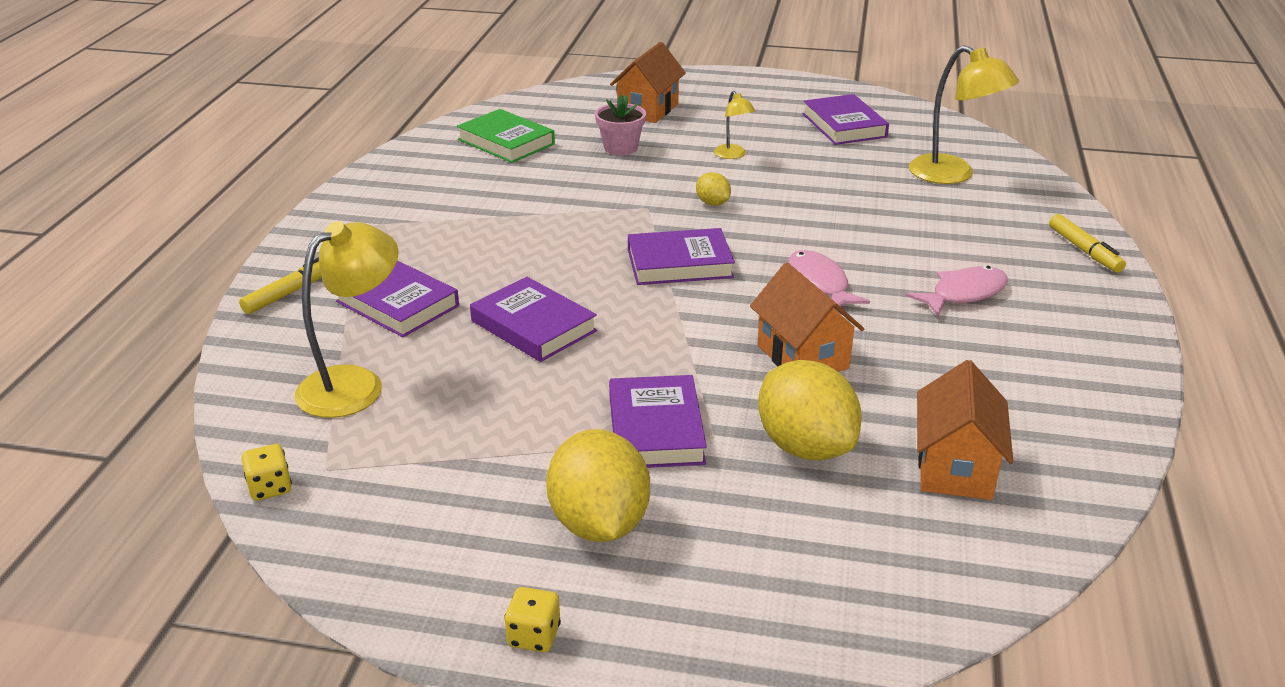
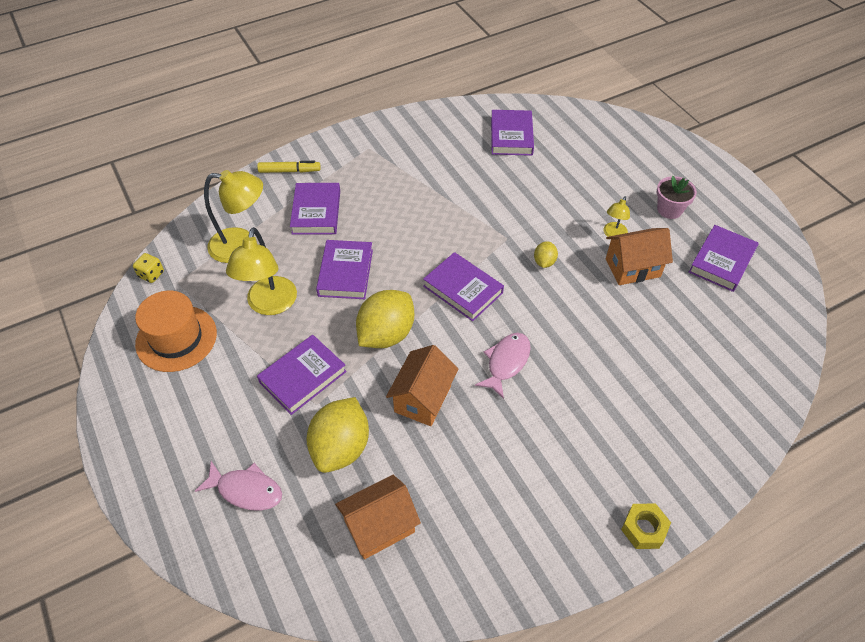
camera: 50 degrees right, 20 degrees up
green book [457,109,555,163] -> purple book [491,110,534,156]
yellow dice [504,587,561,652] -> none
yellow lemon [546,429,650,542] -> yellow lemon moved to [356,290,414,348]
pink flower pot [595,94,646,155] -> pink flower pot moved to [656,176,697,219]
orange house [610,42,686,123] -> orange house moved to [606,228,673,285]
pink fish [906,266,1008,316] -> pink fish moved to [195,461,282,511]
yellow lamp [909,45,1019,184] -> yellow lamp moved to [226,227,297,315]
yellow marker [1049,214,1126,273] -> none
none -> orange hat [135,291,217,372]
none -> yellow nut [621,503,671,549]

